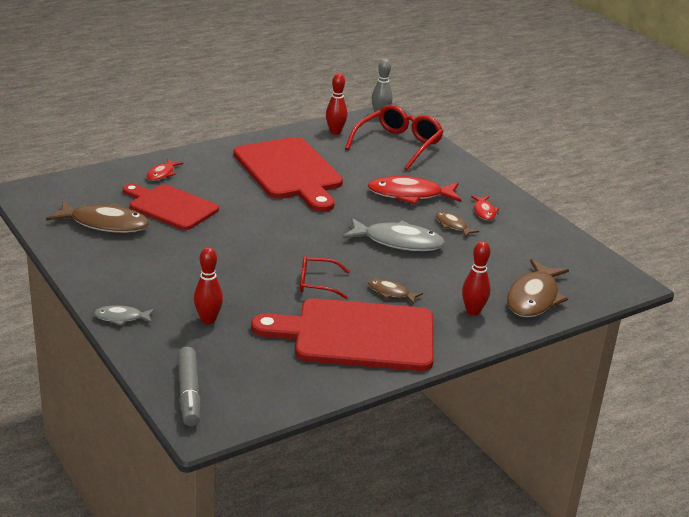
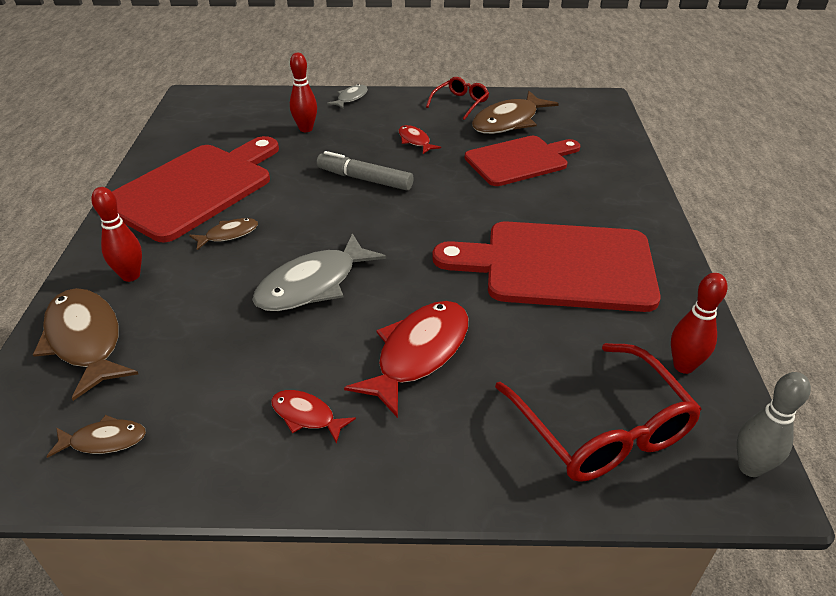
camera: 125 degrees right, 10 degrees up
red fish [146,159,183,181] -> red fish moved to [399,125,441,154]
grey marker [178,347,201,426] -> grey marker moved to [317,151,414,191]
red glasses [300,256,350,299] -> red glasses moved to [426,77,489,120]
brown fish [436,211,479,238] -> brown fish moved to [46,415,146,458]

